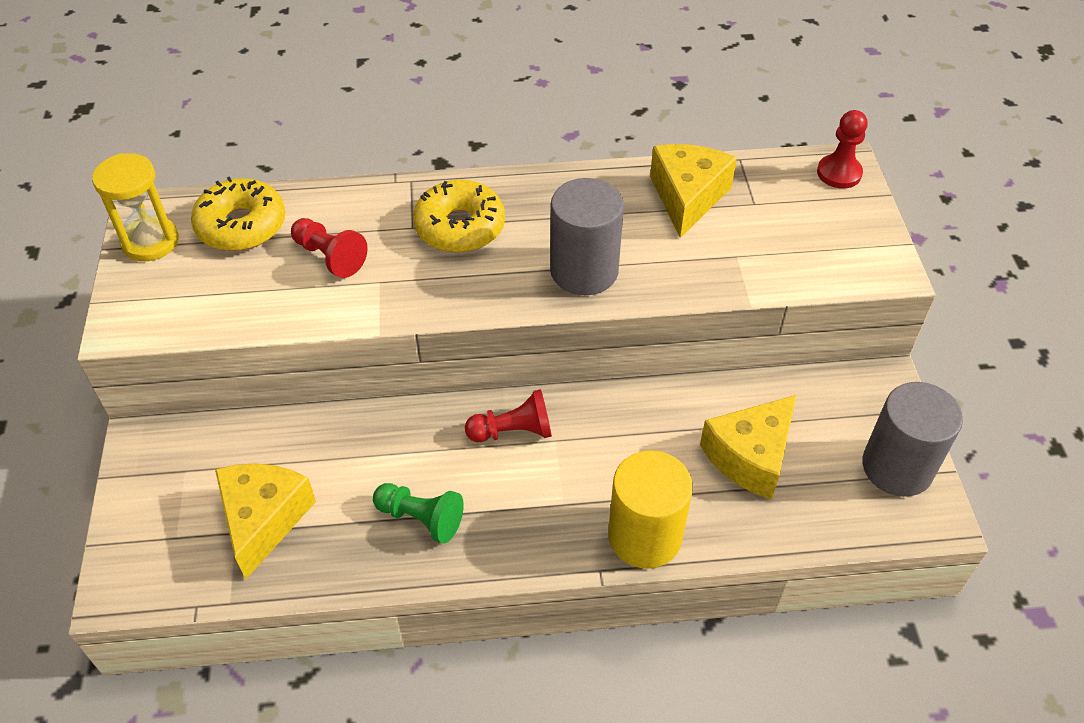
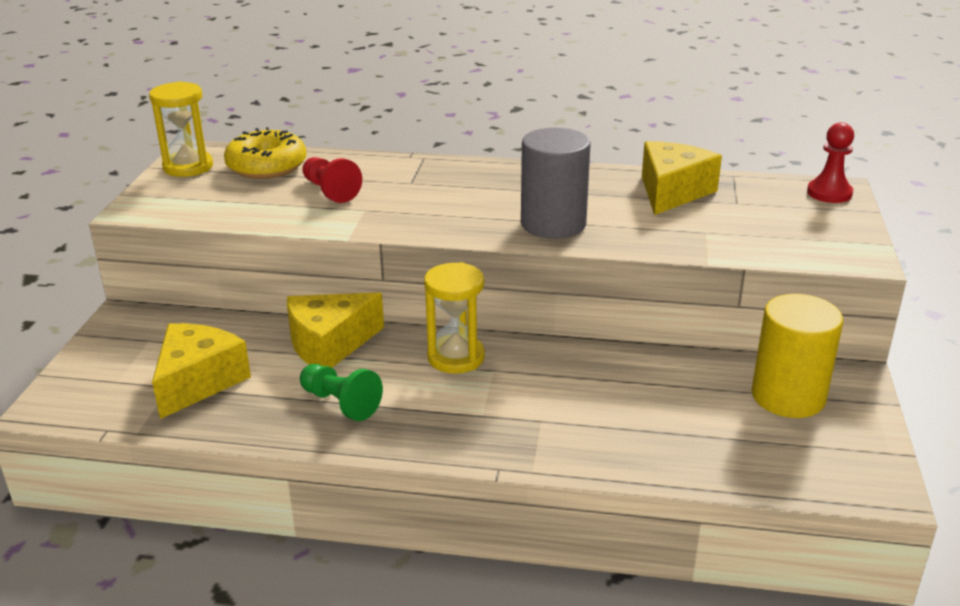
camera: 15 degrees right, 20 degrees down
yellow donut [413,180,505,253] -> none
red pawn [465,389,552,442] -> yellow hourglass [424,262,485,374]
yellow cylinder [608,450,693,569] -> yellow cylinder moved to [751,294,843,418]
yellow cheese [700,395,797,499] -> yellow cheese moved to [287,292,384,368]
grey cylinder [862,382,963,497] -> none

